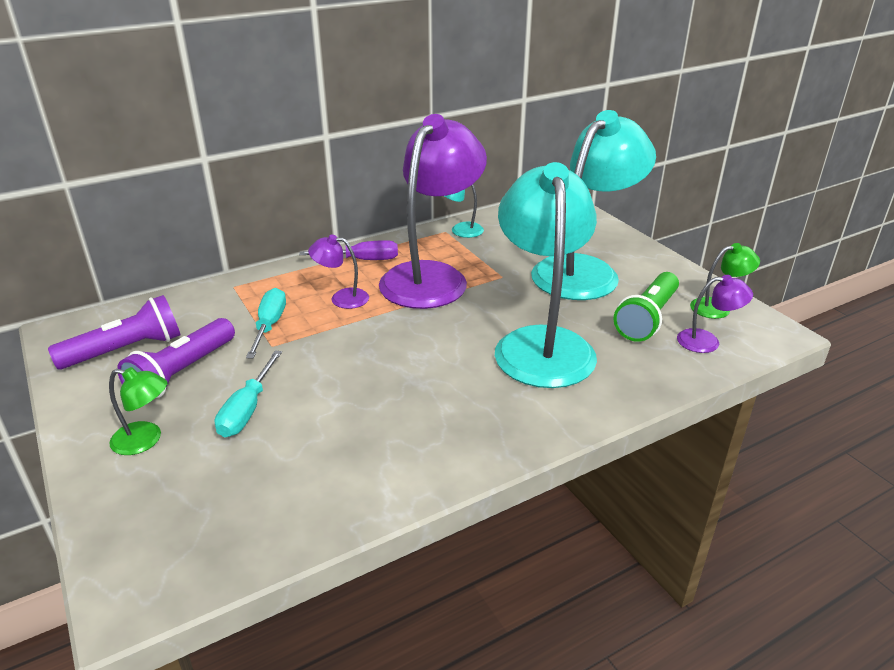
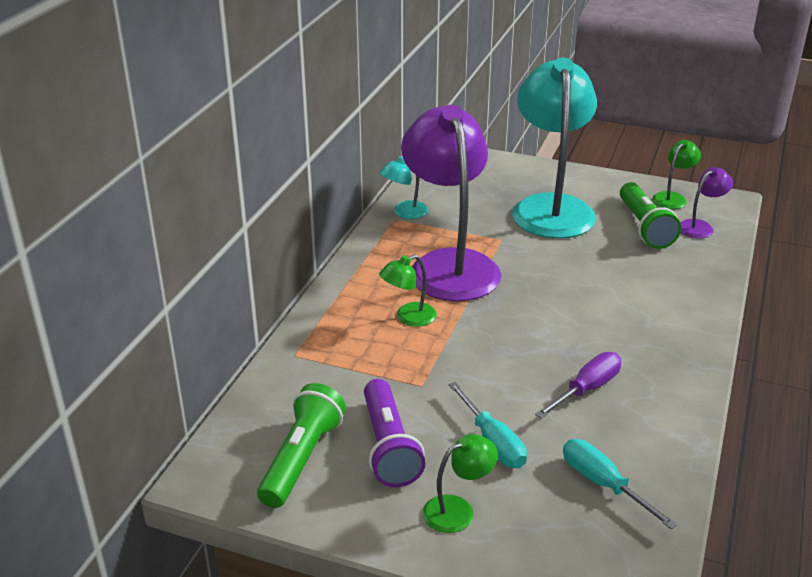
camera: 40 degrees left, 0 degrees up
purple flashlight [48,295,180,370] -> green flashlight [257,383,346,508]
turquoise screwdriver [246,288,286,358] -> turquoise screwdriver moved to [563,439,678,529]
purple screwdriver [299,240,398,260] -> purple screwdriver moved to [535,352,621,419]
purple lamp [308,235,369,309] -> green lamp [379,255,437,327]
turquoise lamp [495,162,597,388] -> none

